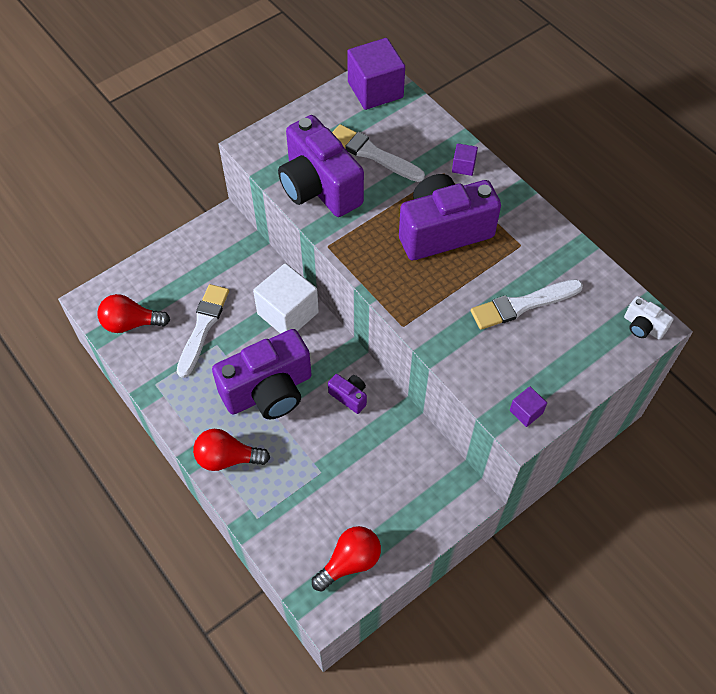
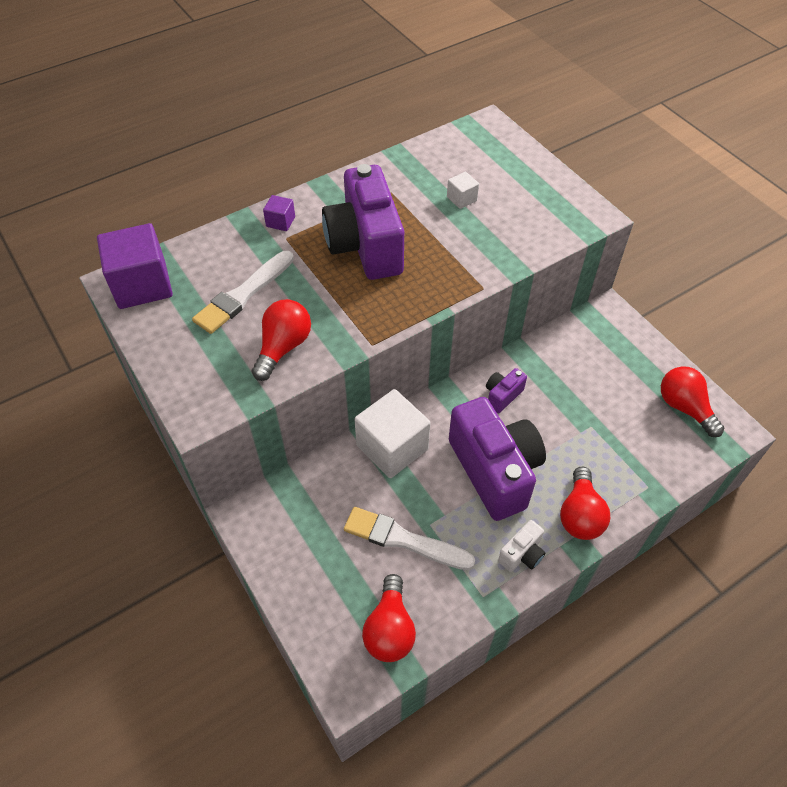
camera: 85 degrees left, 5 degrees down
purple camera [278,115,364,217] -> red light bulb [251,299,311,381]
white brush [471,279,583,330] -> white cube [447,172,479,209]
purple cube [510,386,547,427] -> none
white camera [624,296,674,340] -> white camera moved to [498,520,545,572]

